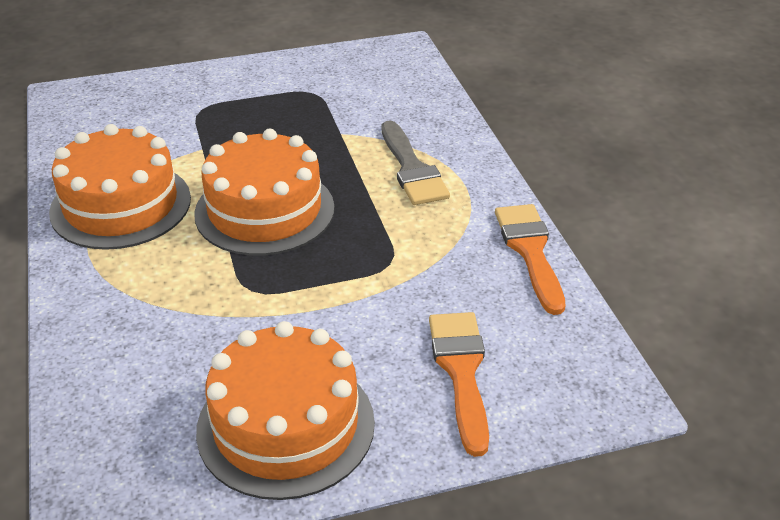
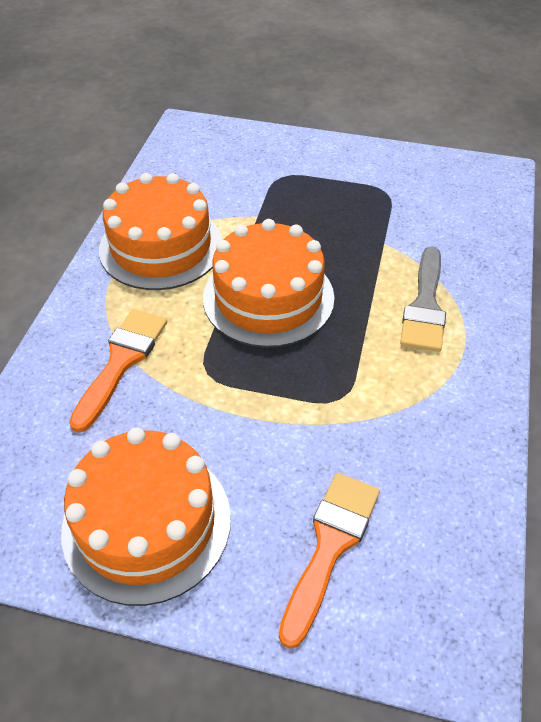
camera: 30 degrees right, 10 degrees up
orange brush [495,204,566,315] -> orange brush moved to [69,309,167,433]

